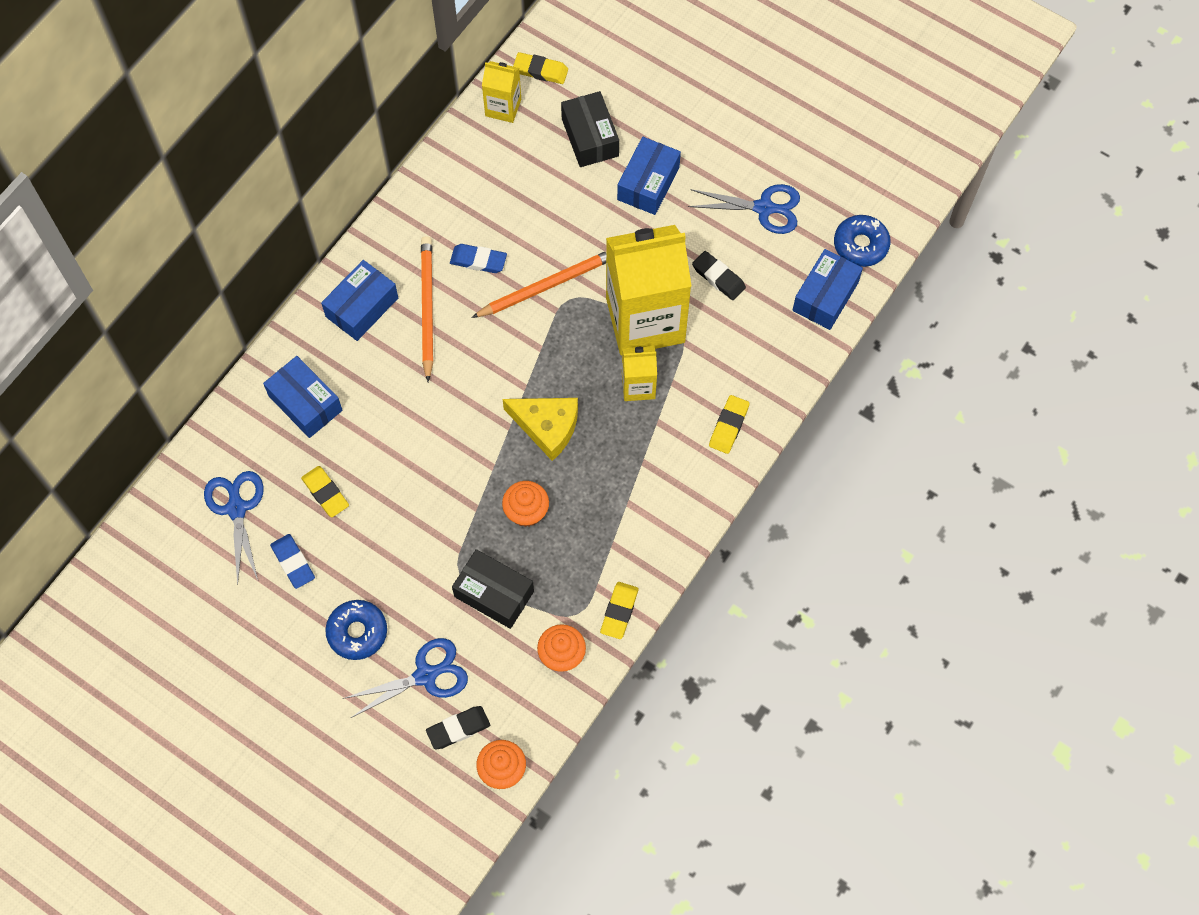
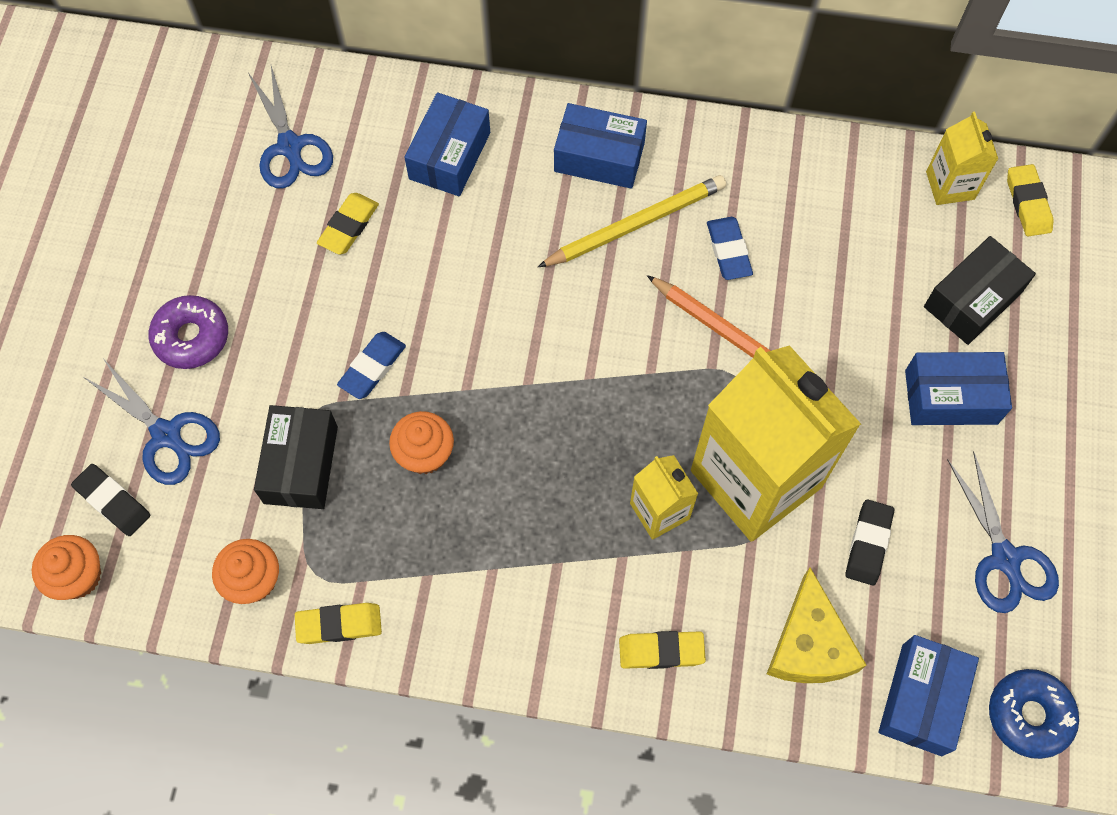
camera: 65 degrees right, 0 degrees up
blue scissors [204,471,264,585] -> blue scissors turned 105 degrees clockwise [248,66,333,188]
blue eraser [270,534,315,589] -> blue eraser moved to [337,332,406,399]
blue donut [325,600,387,660] -> purple donut [149,295,228,369]
orange pencil [421,236,433,382] -> yellow pencil [538,175,726,267]
yellow cheese [503,398,578,461] -> yellow cheese moved to [767,567,866,683]
blue box [793,249,863,330] -> blue box turned 75 degrees counterclockwise [878,635,979,756]

